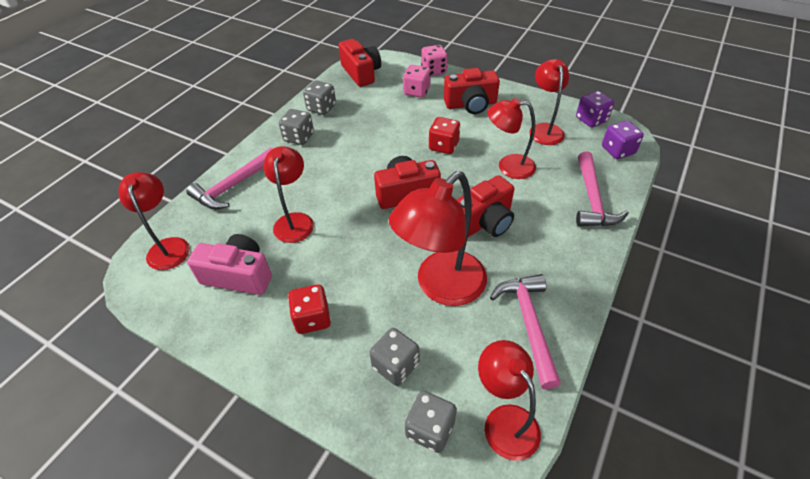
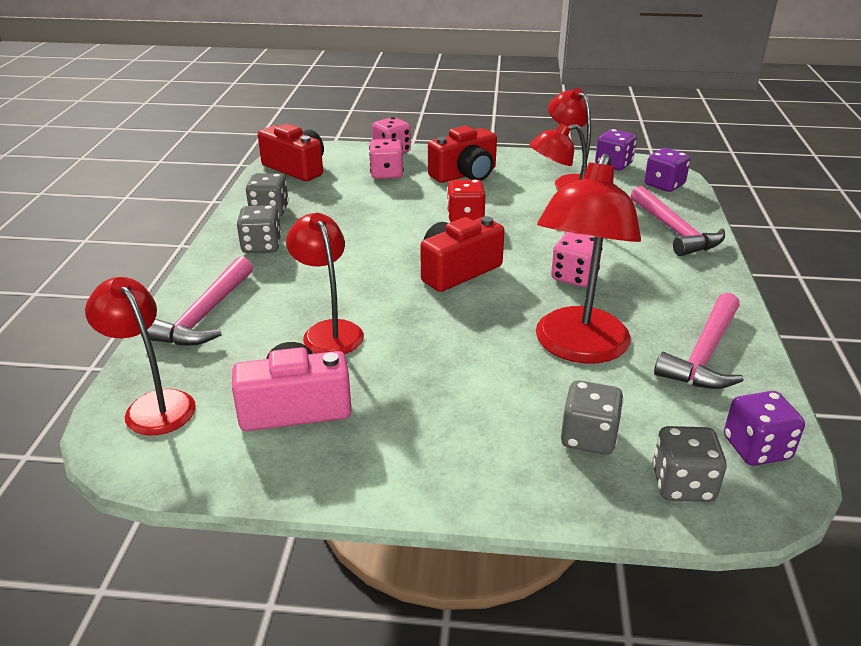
camera: 25 degrees left, 15 degrees down
red dice [288,285,331,334] -> none
red camera [456,175,514,237] -> pink dice [551,232,602,287]
red lamp [478,340,541,461] -> purple dice [724,391,805,466]
pink hammer [490,274,561,389] -> pink hammer turned 120 degrees counterclockwise [654,293,744,389]

